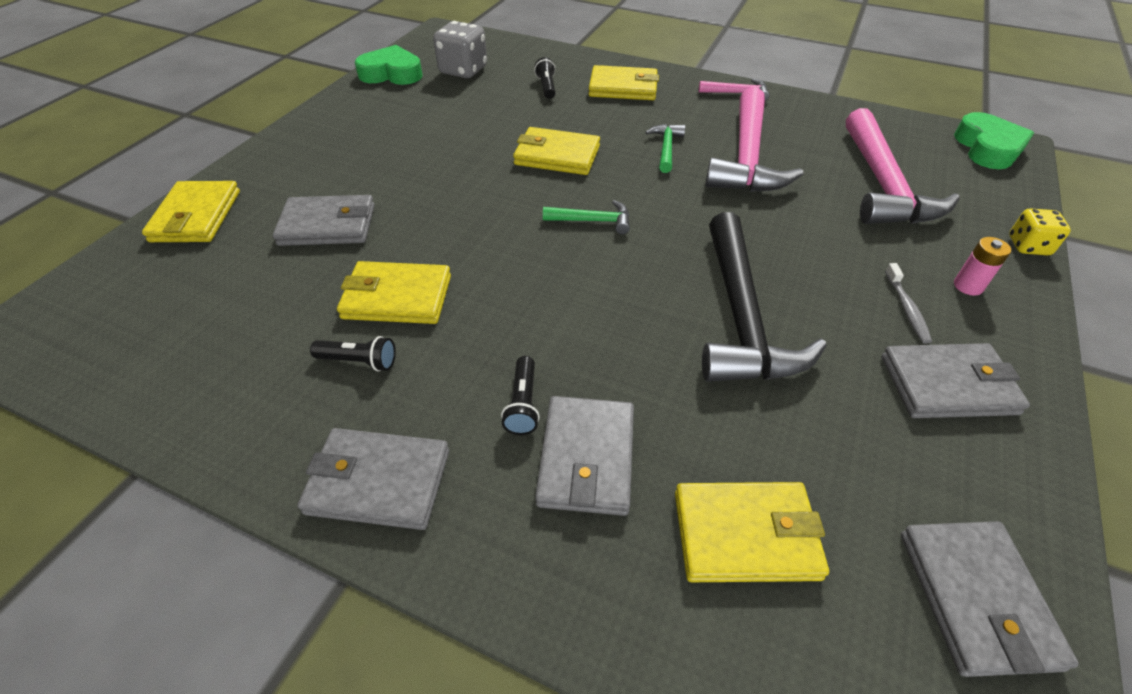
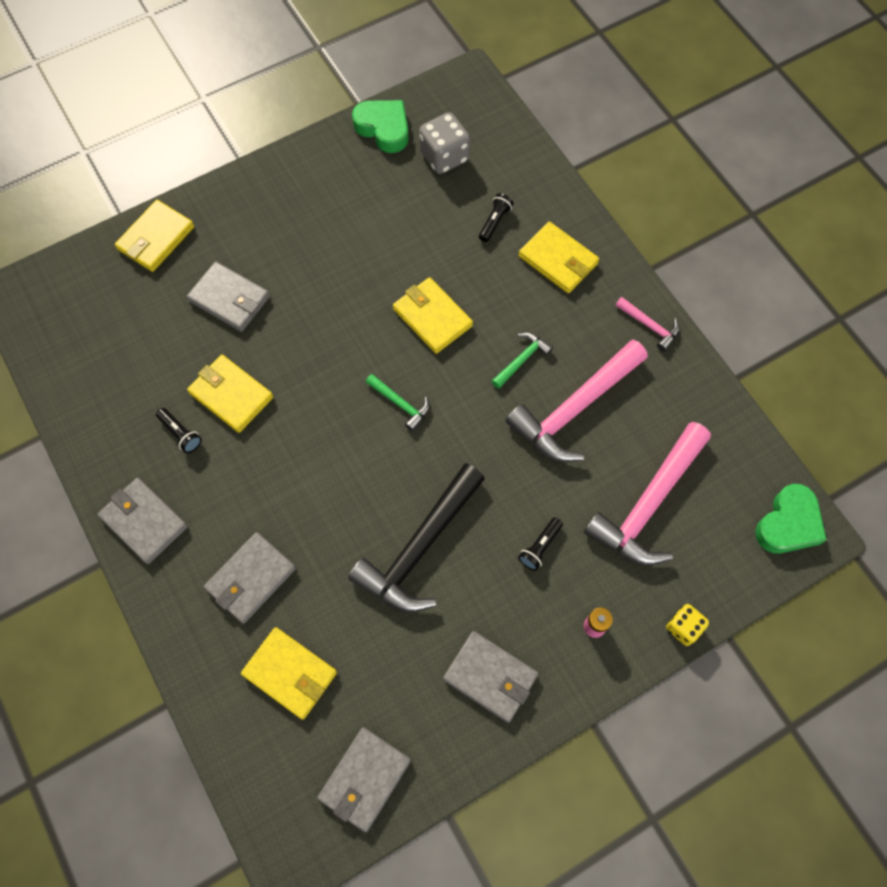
camera: 35 degrees right, 20 degrees up
black flashlight [501,356,540,435] -> black flashlight moved to [518,518,563,571]
grey toothbrush [885,263,932,344] -> none

